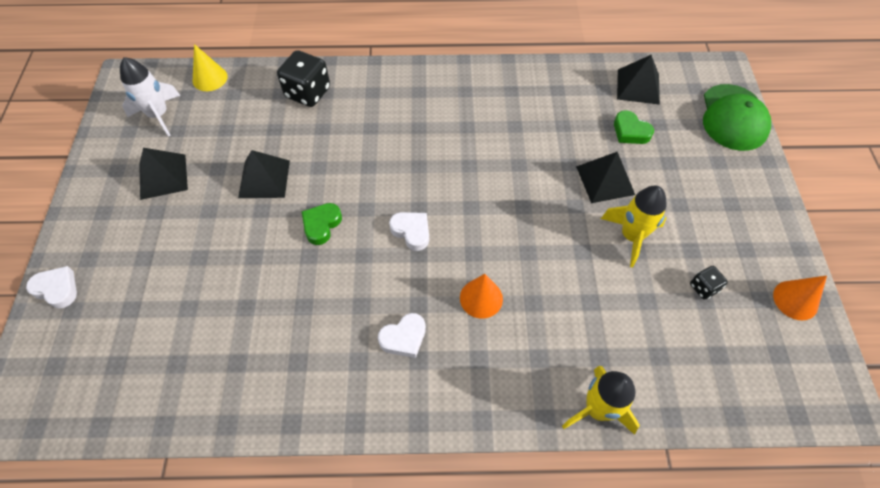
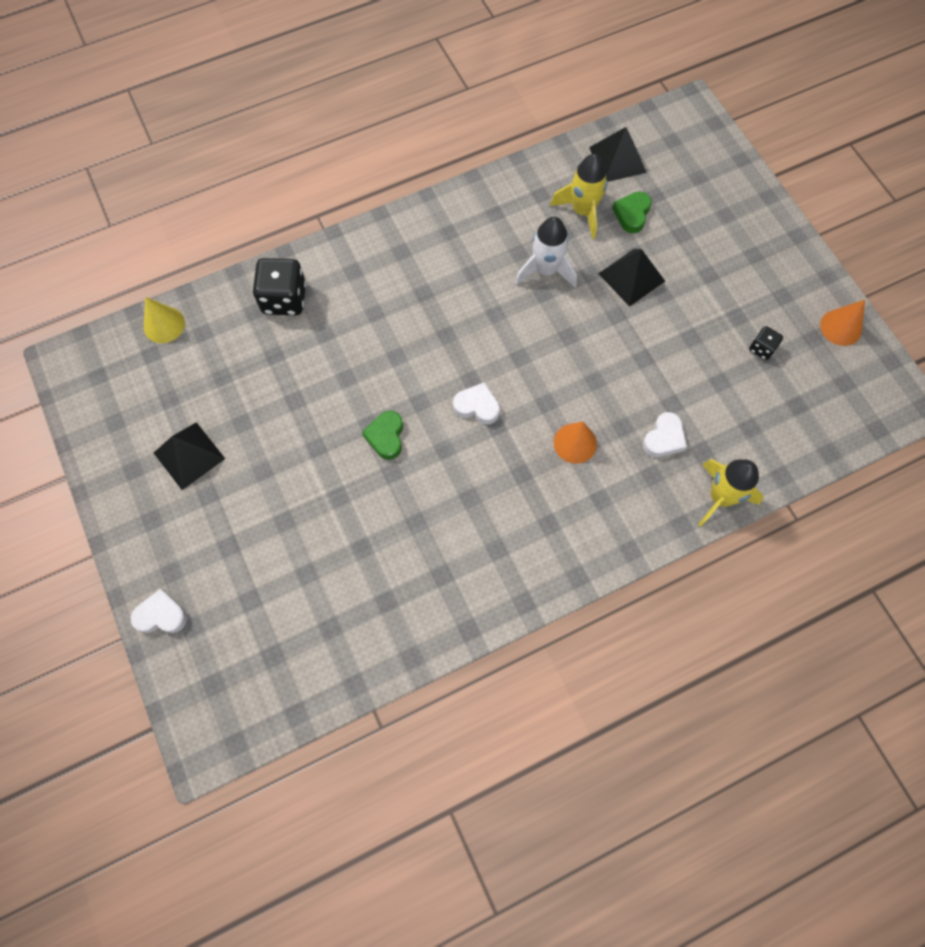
camera: 25 degrees left, 10 degrees up
white rocket [120,57,180,136] -> white rocket moved to [515,217,577,288]
black pyramid [238,150,290,198] -> none
white heart [378,313,426,358] -> white heart moved to [642,412,687,457]
yellow rocket [601,186,667,267] -> yellow rocket moved to [550,154,608,239]
green heart [614,110,654,144] -> green heart turned 90 degrees clockwise [612,192,652,233]
green cap [703,84,771,151] -> none

